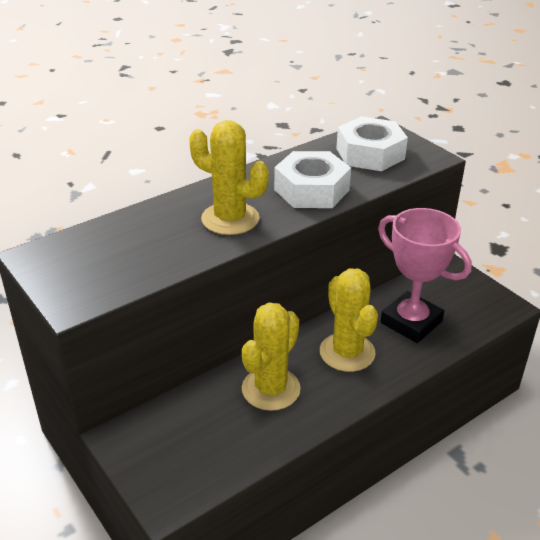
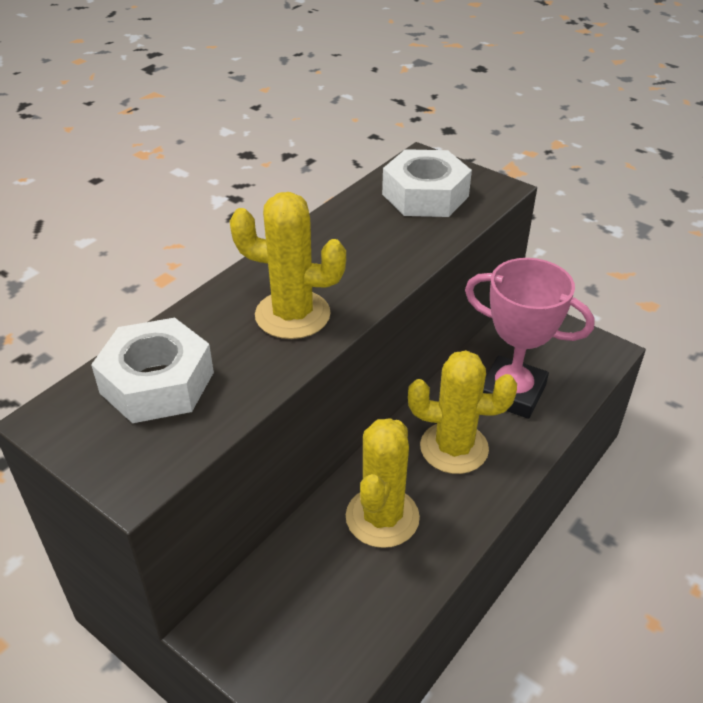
camera: 15 degrees left, 5 degrees up
white nut [274,151,351,208] -> white nut moved to [91,318,214,423]
yellow cactus [320,268,378,372] -> yellow cactus turned 45 degrees counterclockwise [408,350,517,474]

